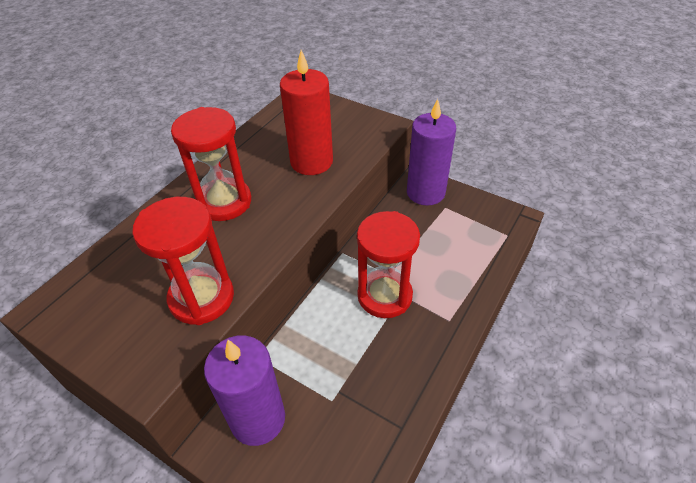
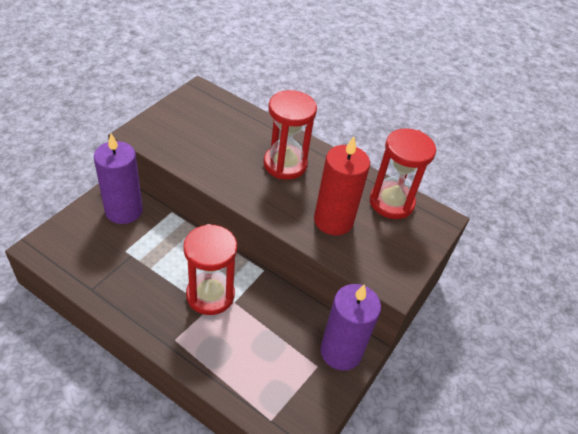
camera: 85 degrees right, 0 degrees up
red hourglass [132,197,234,325] -> red hourglass moved to [370,128,436,219]

